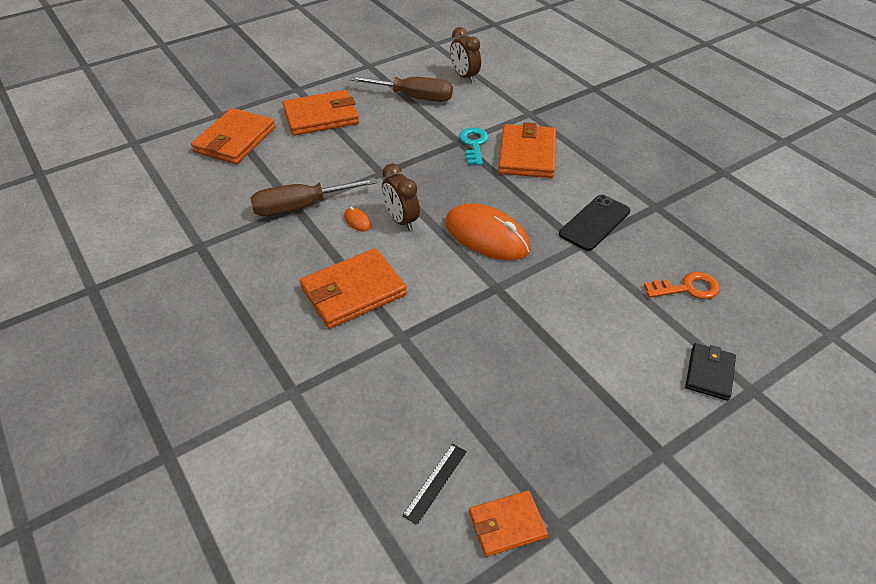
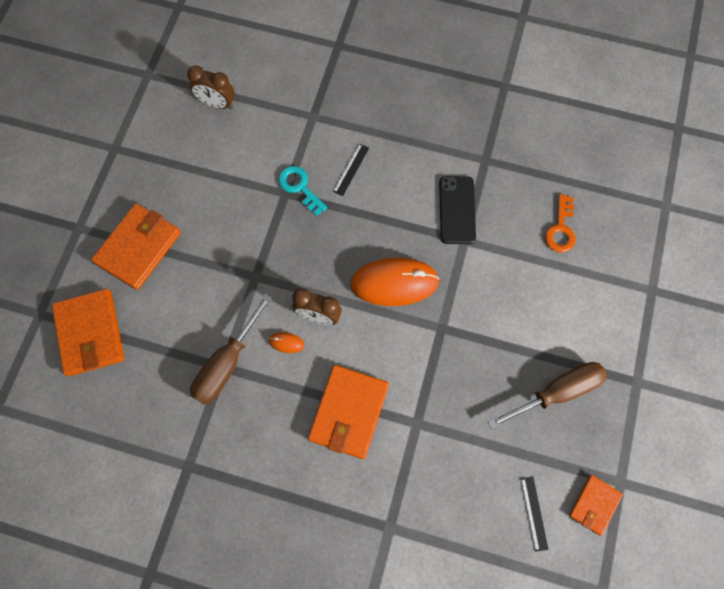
camera: 40 degrees left, 25 degrees up
brown screwdriver [350,76,453,102] -> brown screwdriver moved to [488,362,607,429]
orange wallet [498,122,556,178] -> black ruler [333,144,369,196]
orange key [644,272,720,299] -> orange key turned 150 degrees clockwise [545,194,575,252]
black wallet [685,343,736,401] -> none

